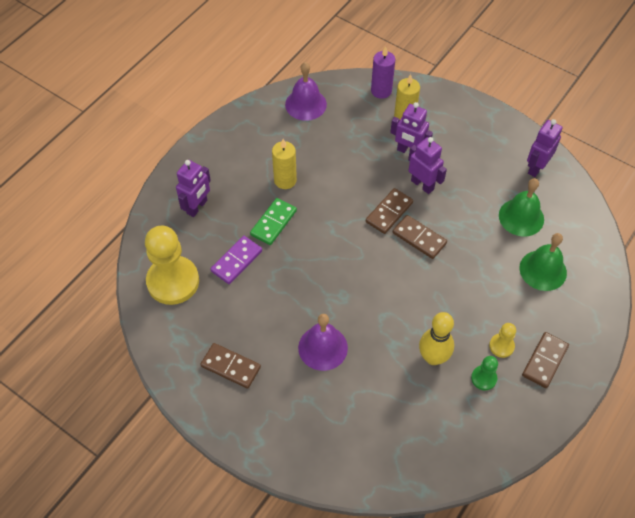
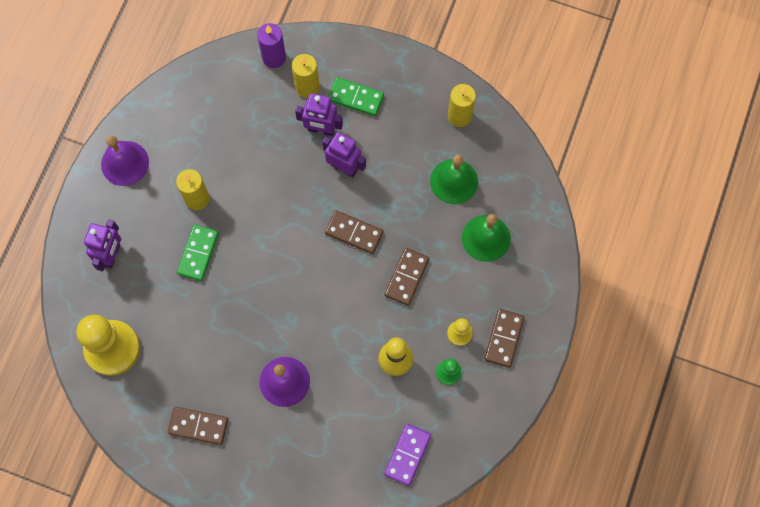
camera: 15 degrees left, 15 degrees up
purple domino [210,236,262,284] -> purple domino moved to [384,424,431,486]
purple bell [285,62,327,121] -> purple bell moved to [101,136,149,186]
brown domino [366,188,413,234] -> brown domino moved to [385,248,429,306]
purple robot [527,119,563,177] -> yellow candle [448,84,476,127]
none -> green domino [328,77,384,116]

